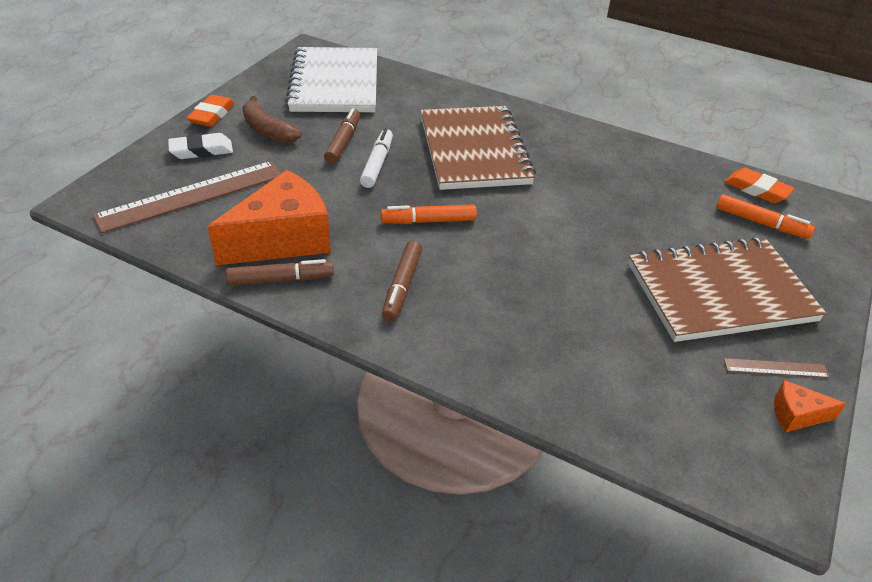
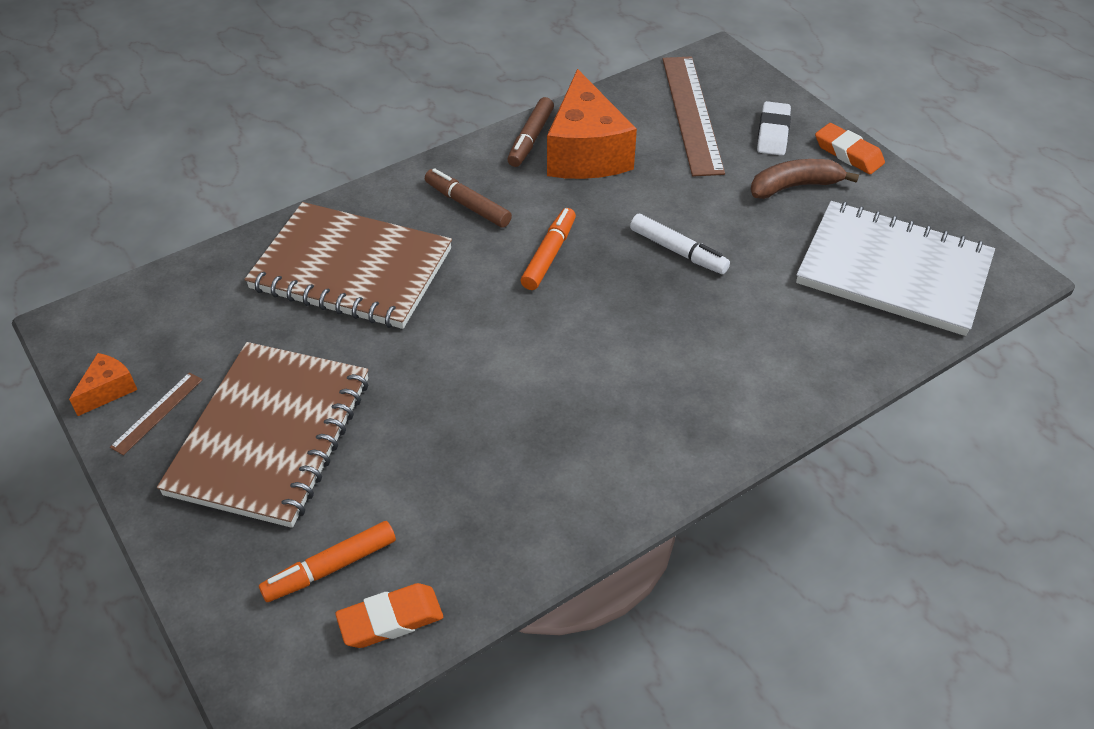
camera: 120 degrees right, 5 degrees up
brown marker [324,108,360,164] -> none
brown notebook [421,106,536,190] -> brown notebook moved to [244,202,452,329]

